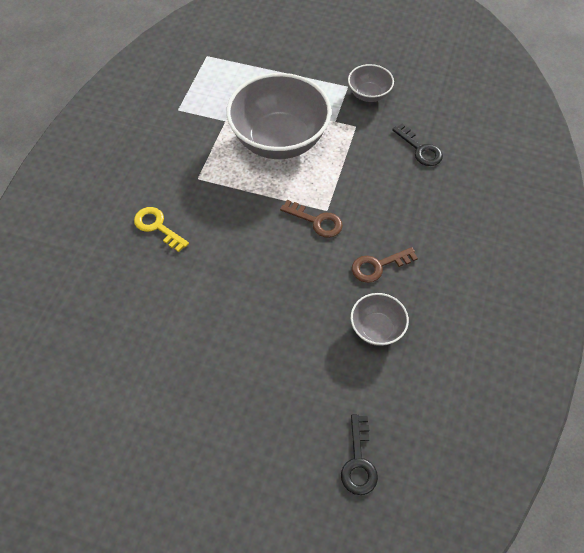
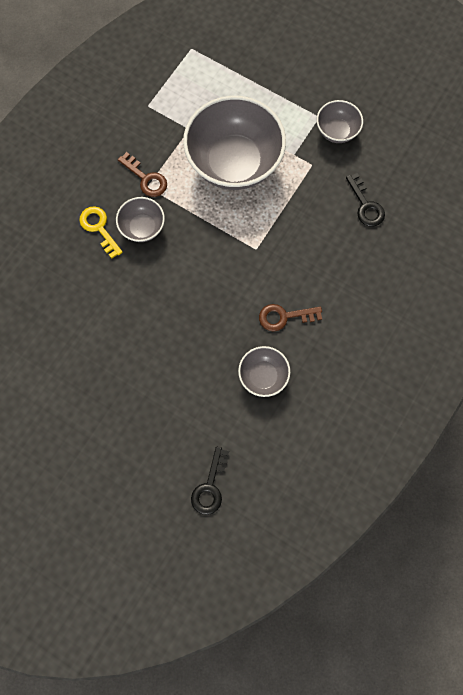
camera: 15 degrees right, 15 degrees up
brown key [280,200,343,238] -> brown key moved to [118,152,167,197]
none -> grey bowl [116,197,165,242]

